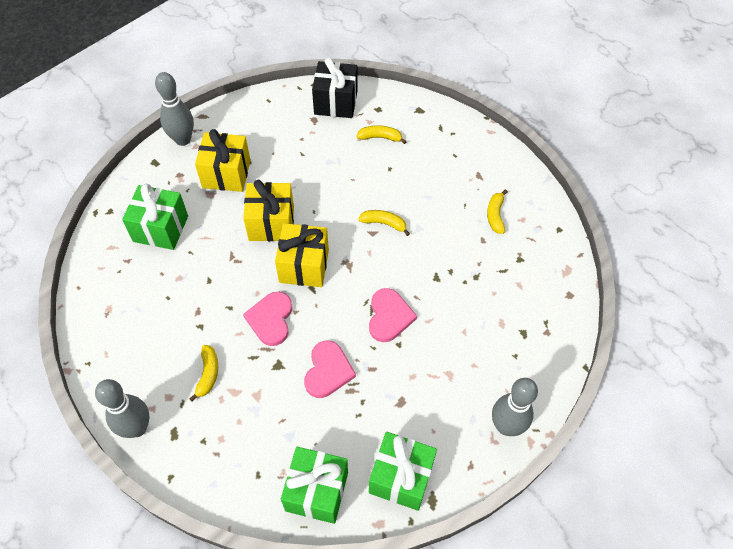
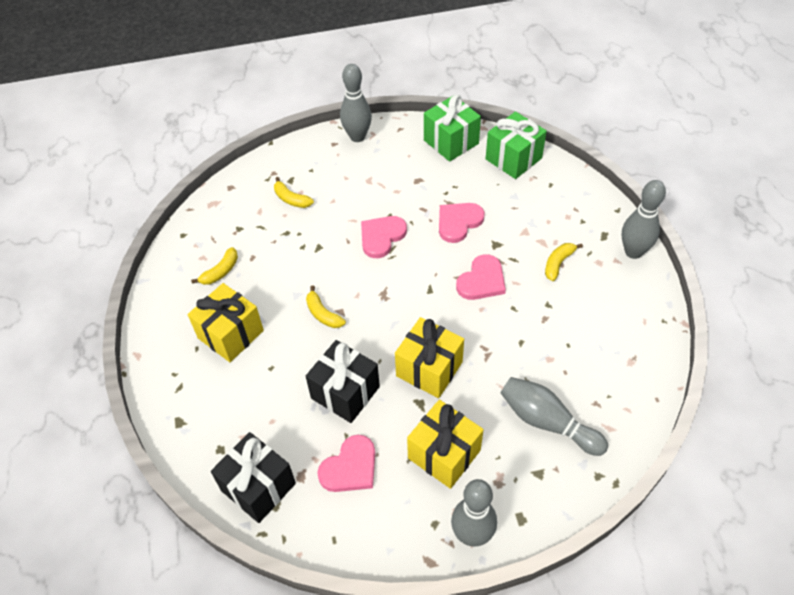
camera: 145 degrees left, 5 degrees down
green gift [122,184,188,250] -> grey bowling pin [501,377,608,456]
yellow gift [275,223,329,287] -> yellow gift moved to [188,283,264,362]
yellow banana [357,125,407,144] -> yellow banana moved to [274,177,314,208]
none -> black gift [306,340,380,423]
none -> pink heart [317,435,375,492]

